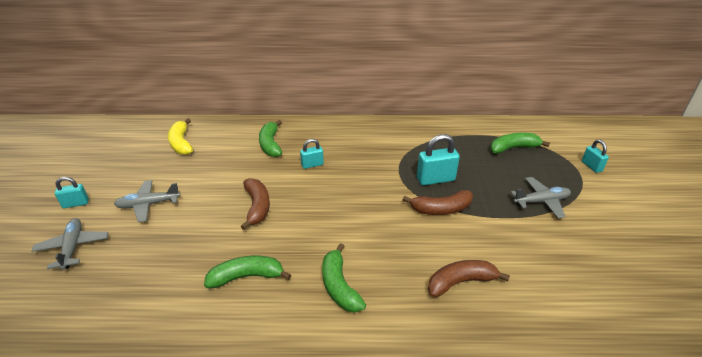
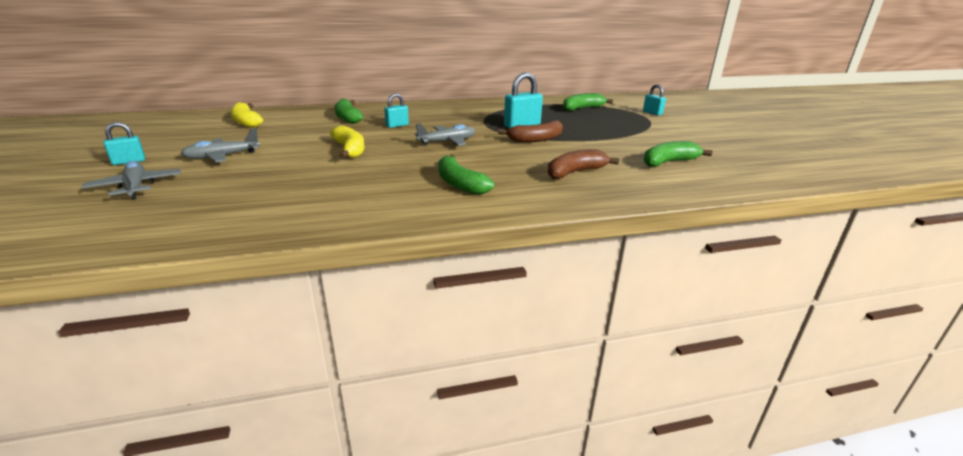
camera: 15 degrees left, 10 degrees down
green banana [204,256,291,288] -> green banana moved to [644,141,713,167]
brown banana [241,178,270,230] -> yellow banana [330,125,365,158]
grey plane [511,177,571,218] -> grey plane moved to [415,123,475,146]

